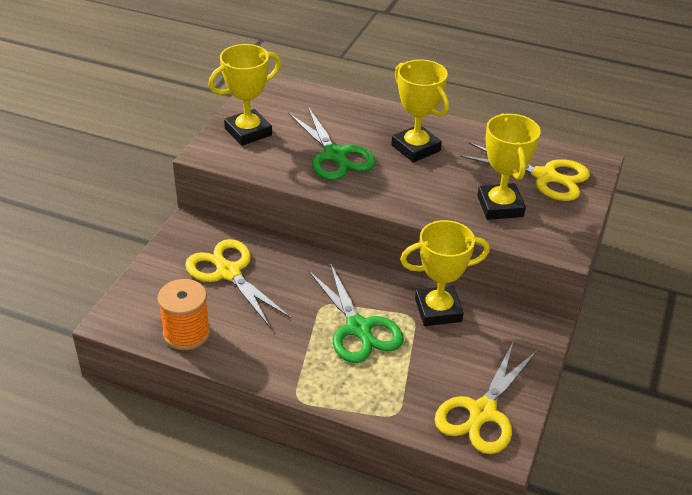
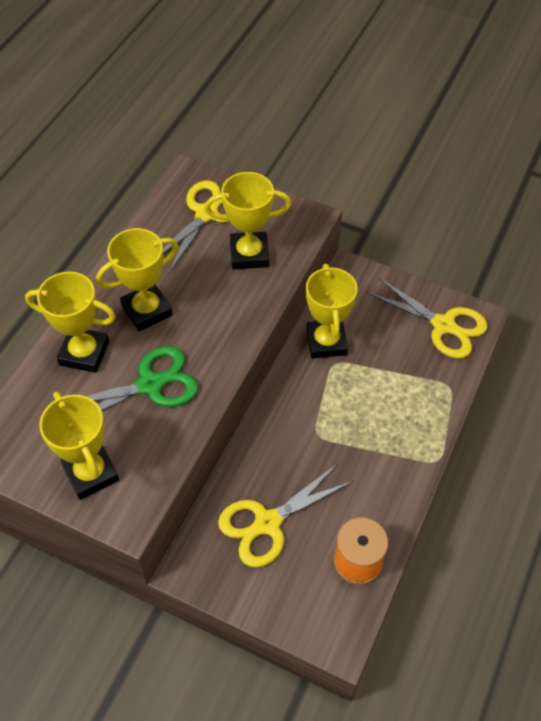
camera: 85 degrees left, 15 degrees up
green scissors [308,263,404,363] -> none
none -> yellow trophy [25,272,116,373]

